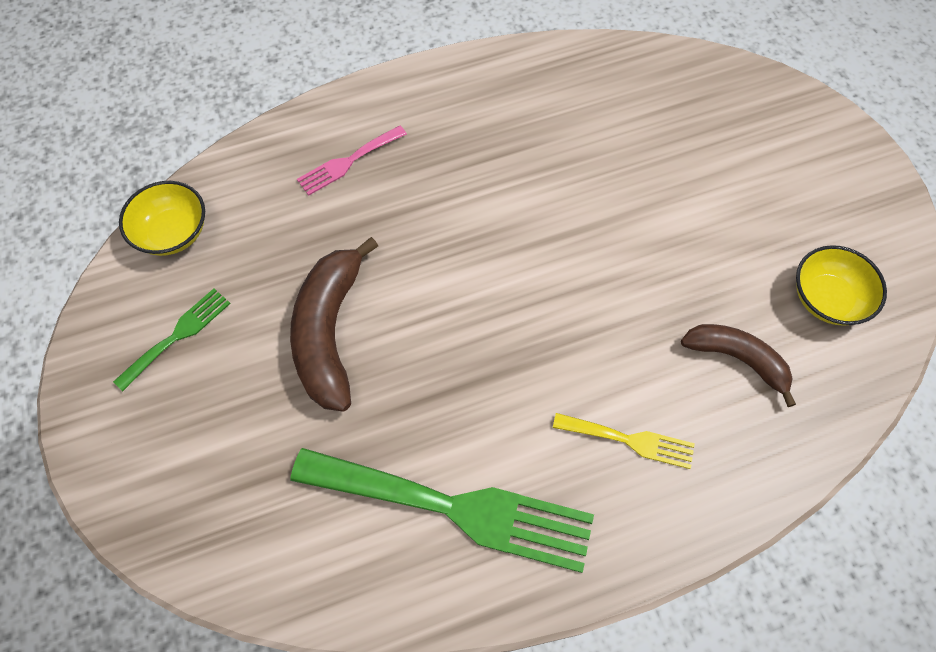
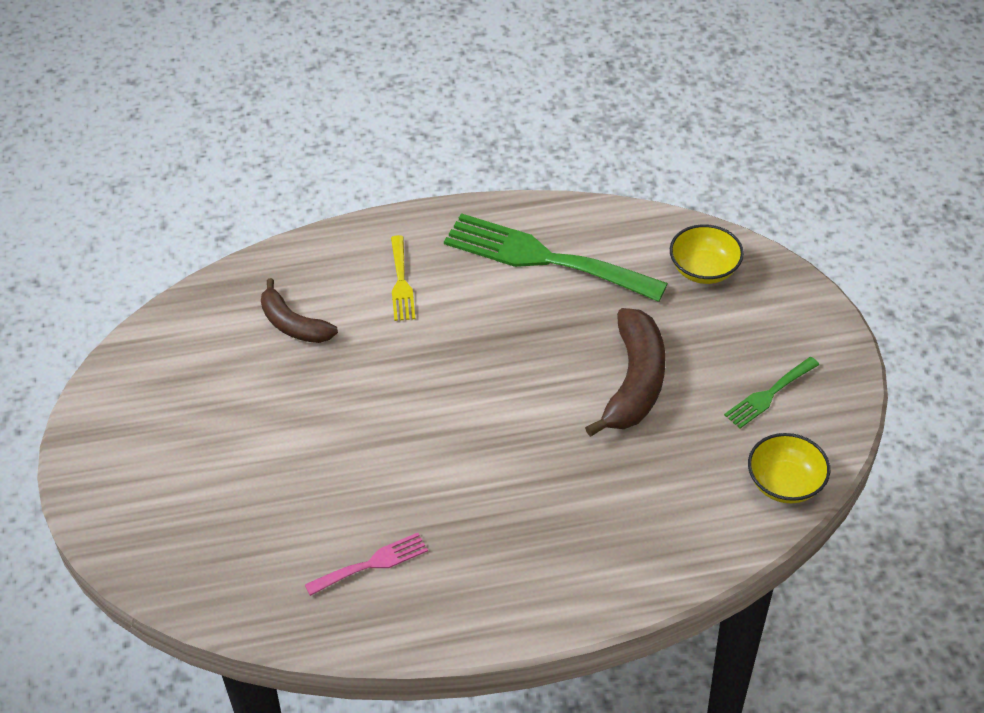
camera: 170 degrees left, 15 degrees down
pink fork [297,125,407,196] -> pink fork moved to [305,533,428,596]
yellow fork [553,413,695,469] -> yellow fork turned 120 degrees counterclockwise [391,235,415,321]
yellow bowl [796,245,887,325] -> yellow bowl moved to [670,224,744,284]

